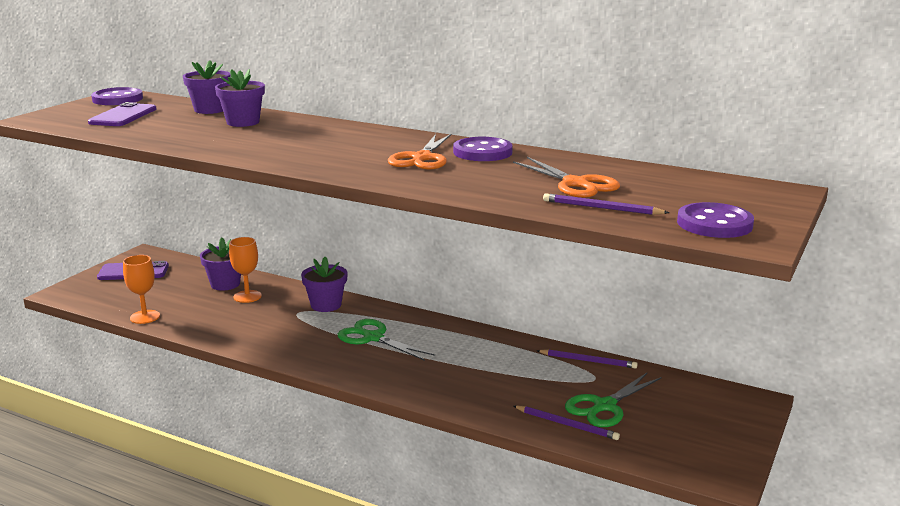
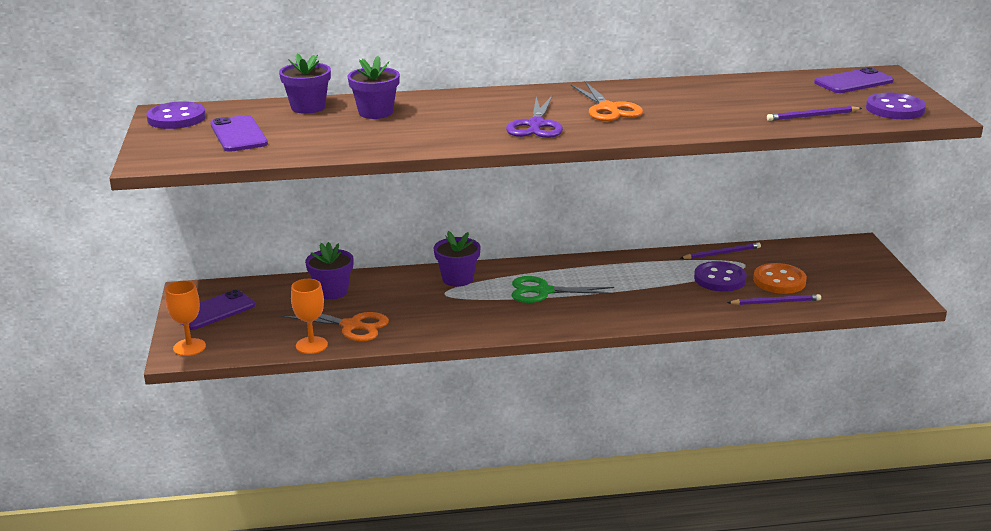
camera: 35 degrees left, 5 degrees up
orange goblet [229,237,262,303] -> orange goblet moved to [165,281,206,356]
purple button [453,137,513,161] -> purple button moved to [694,261,747,292]
orange scissors [513,157,620,198] -> orange scissors moved to [282,307,389,341]
green scissors [565,373,662,427] -> orange button [753,263,807,294]
none -> purple scissors [506,96,563,138]
none -> purple phone [814,67,894,93]

